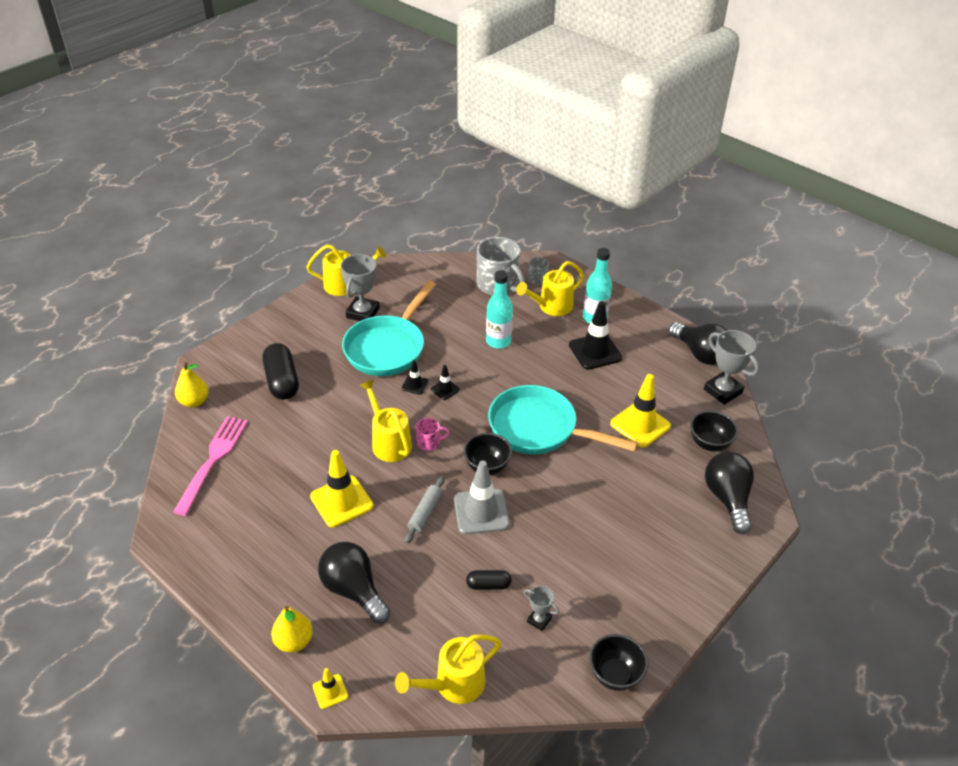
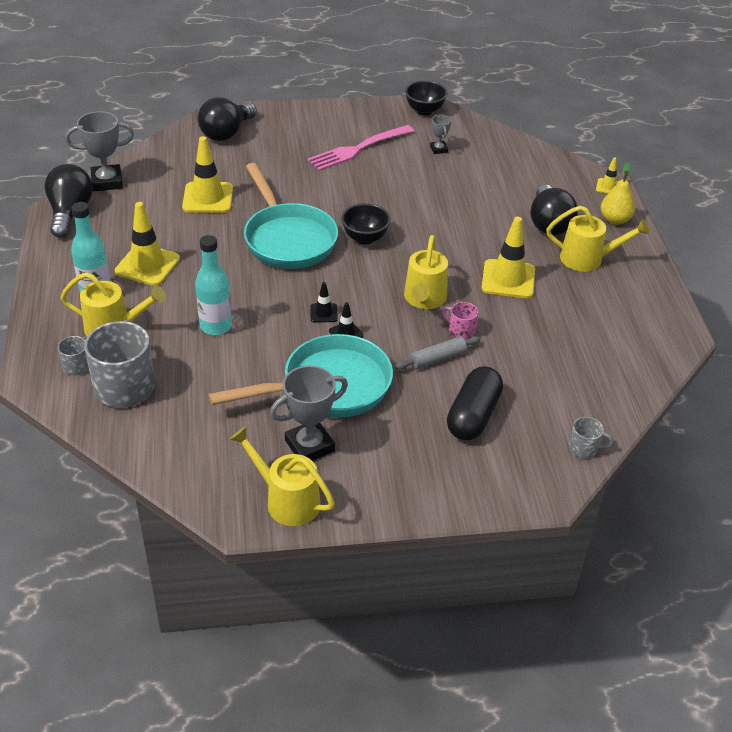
camera: 140 degrees left, 0 degrees up
pink fork [173,416,248,516] -> pink fork moved to [307,125,414,171]
yellow pear [175,362,209,407] -> grey mug [569,417,613,458]
yellow watering can [395,634,501,704] -> yellow watering can moved to [546,206,650,272]
grey rolling pin [405,476,445,544] -> grey rolling pin moved to [395,336,481,370]
pink mug [416,418,450,451] -> pink mug moved to [442,302,478,339]
grey traffic cone [454,460,510,534] -> none
black capsule [466,570,512,590] -> none
black traffic cone [569,301,622,370] -> yellow traffic cone [115,202,180,286]
black bowl [690,411,738,451] -> none
grey trophy [704,330,759,405] -> grey trophy turned 75 degrees clockwise [65,111,134,191]

